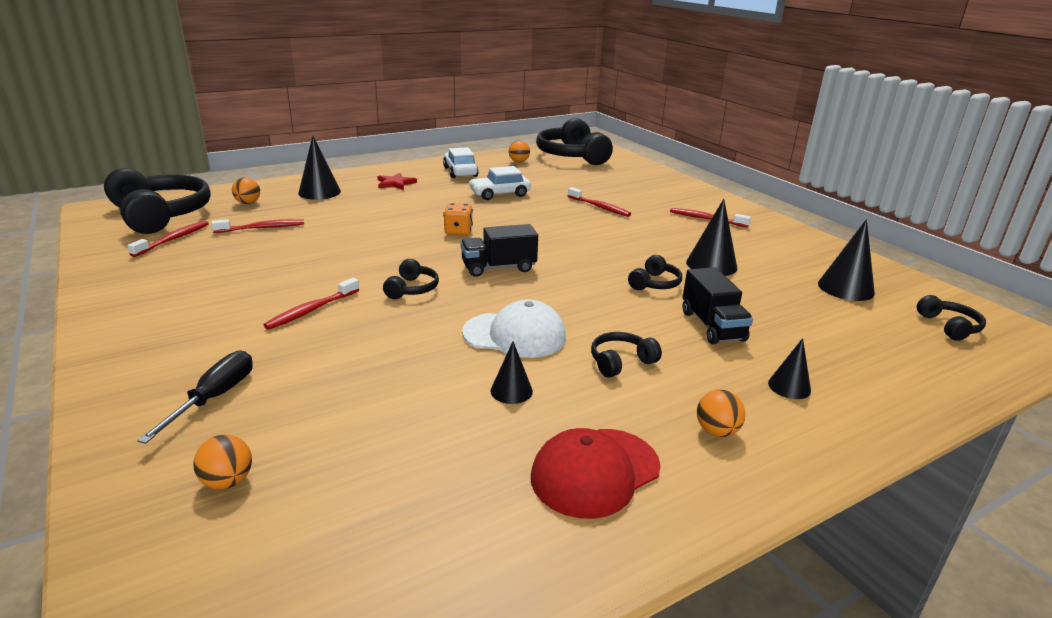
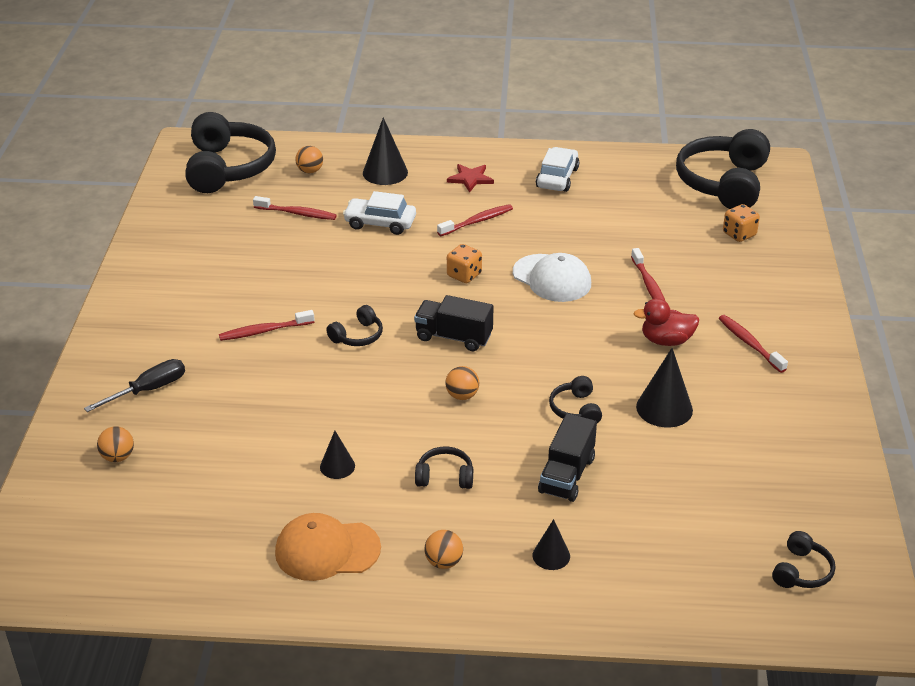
camera: 35 degrees right, 10 degrees up
red toothbrush [127,221,209,257] -> red toothbrush moved to [437,204,513,236]
white cap [462,299,566,358] -> white cap moved to [513,253,591,302]
white car [469,166,531,200] -> white car moved to [343,191,416,235]
orange ball [509,140,530,162] -> orange ball moved to [445,366,479,400]
red cap [531,428,661,519] -> orange cap [275,513,381,581]
black headphones [628,255,682,290] -> black headphones turned 105 degrees clockwise [549,376,602,423]
black cone [818,219,875,301] -> none
none -> red duck [633,298,699,346]
none -> orange dice [723,204,760,242]

